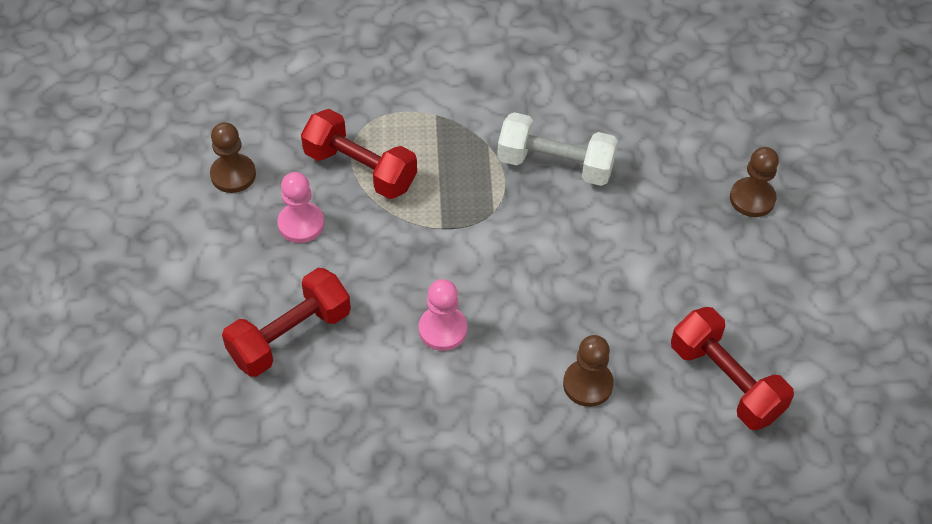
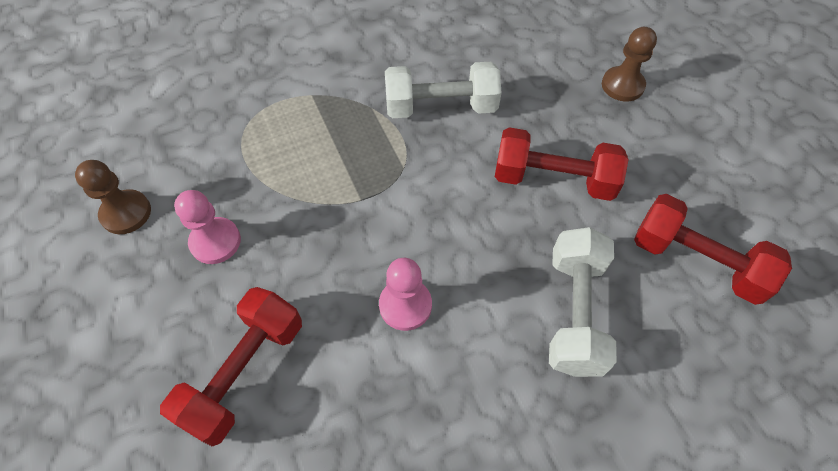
camera: 20 degrees left, 5 degrees up
red dumbbell [301,109,417,199] -> red dumbbell moved to [495,127,629,201]
brown pawn [563,335,614,407] -> white dumbbell [549,227,617,377]

